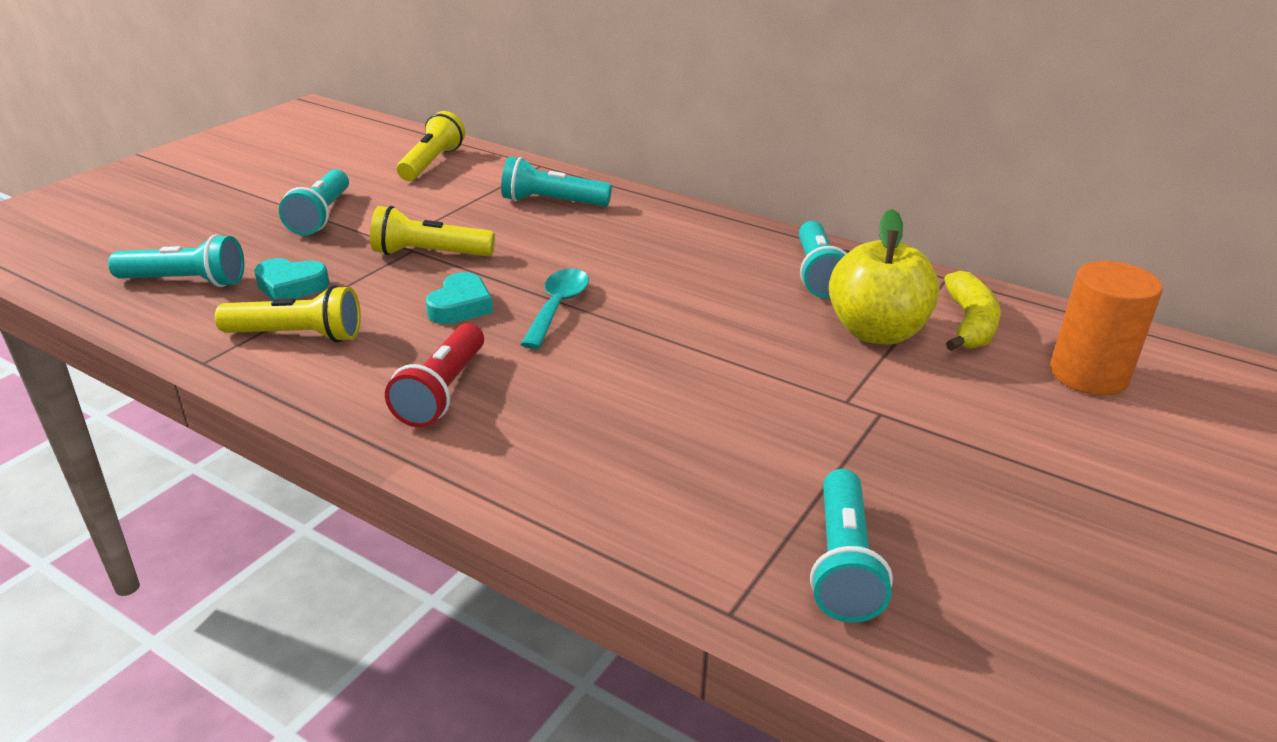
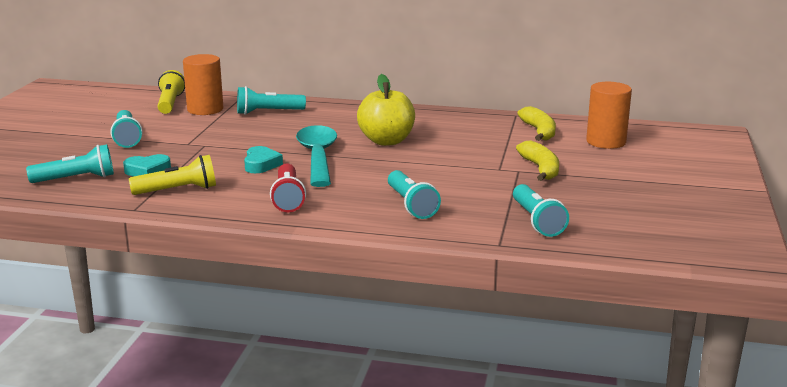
camera: 20 degrees left, 10 degrees down
yellow flashlight [370,206,495,256] -> none
turquoise spoon [521,268,589,349] -> turquoise spoon [296,125,337,187], size x1.62
turquoise flashlight [799,221,847,298] -> turquoise flashlight moved to [388,170,441,219]
yellow apple [829,209,940,344] -> yellow apple moved to [357,74,415,146]
none -> orange cylinder [183,54,224,115]
none -> yellow banana [516,141,559,181]

